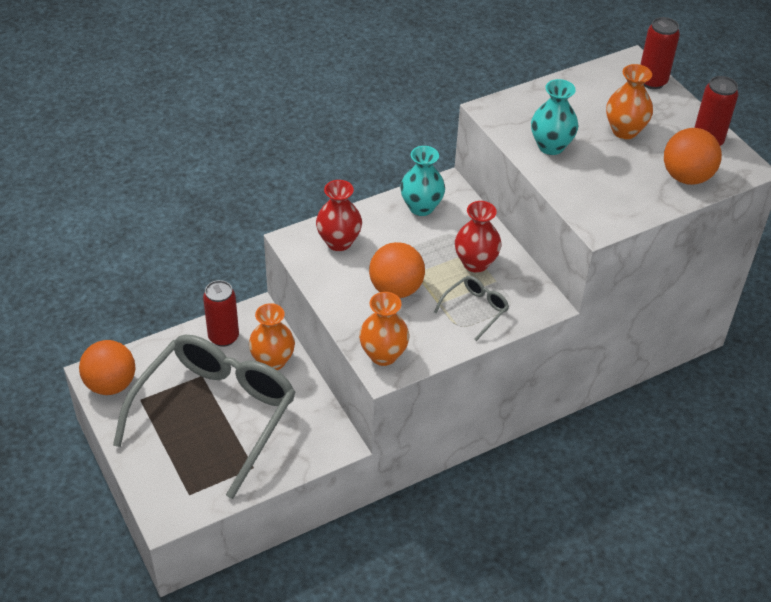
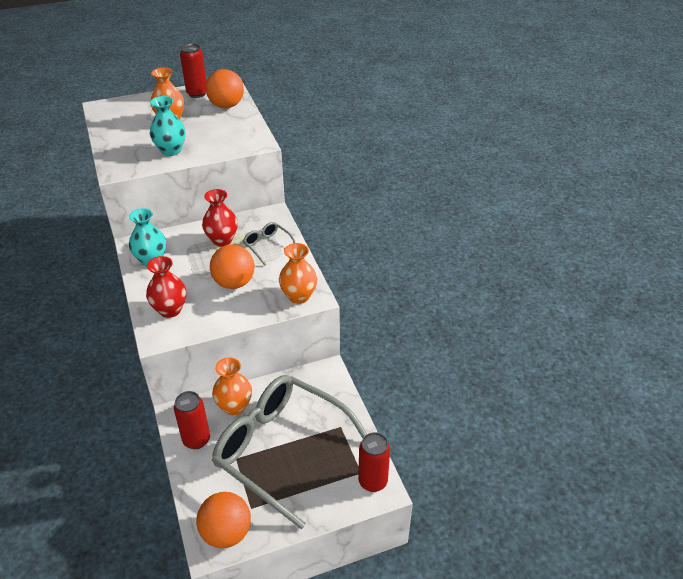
camera: 80 degrees left, 5 degrees down
red can [640,17,680,89] -> red can moved to [358,432,390,492]

